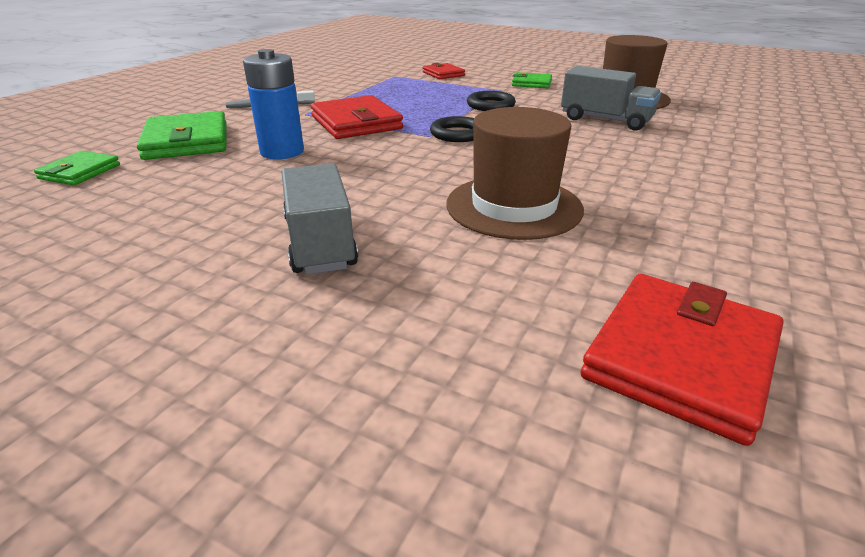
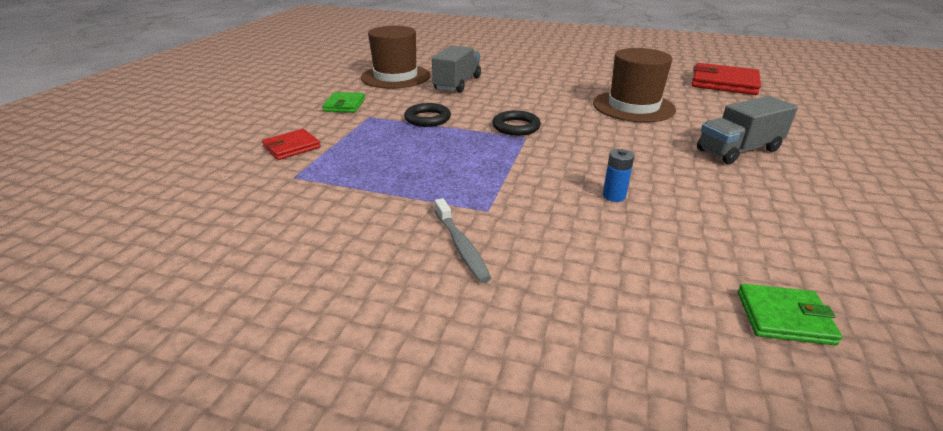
camera: 100 degrees left, 0 degrees up
green wallet [137,111,227,160] -> none
blue battery [243,49,304,159] -> blue battery [603,149,634,202], size x0.52
red wallet [311,95,403,139] -> none

